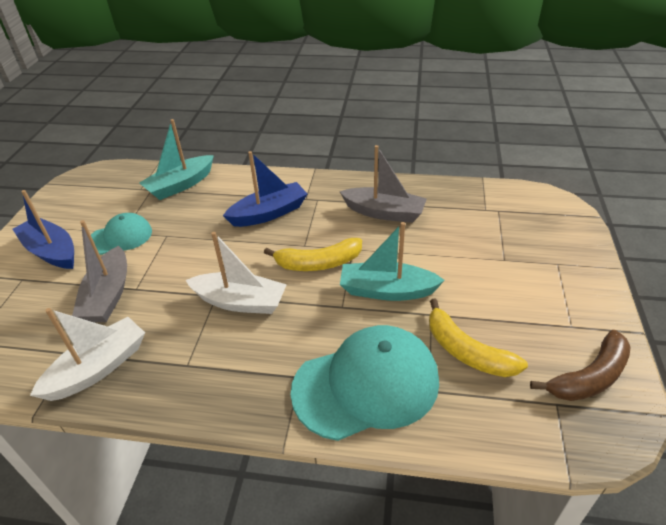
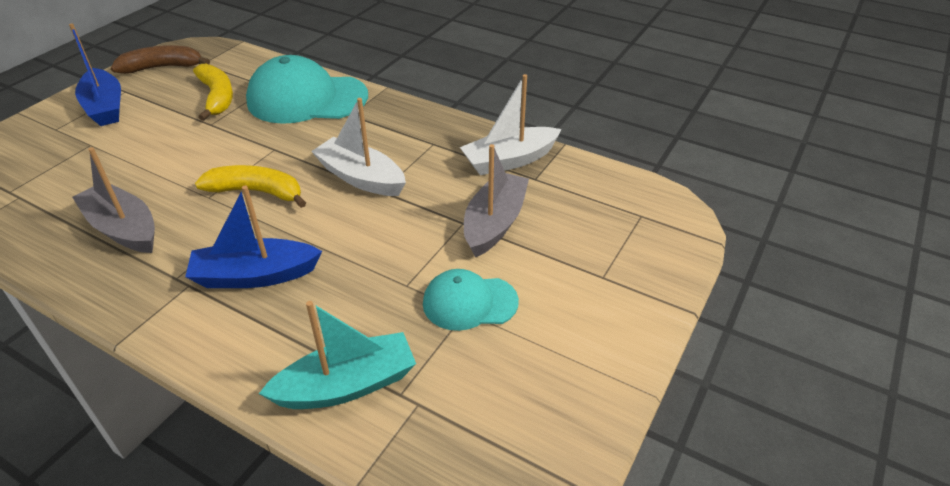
camera: 160 degrees left, 0 degrees up
blue boat [12,190,74,269] -> blue boat moved to [69,23,121,126]
turquoise boat [340,222,445,301] -> none

